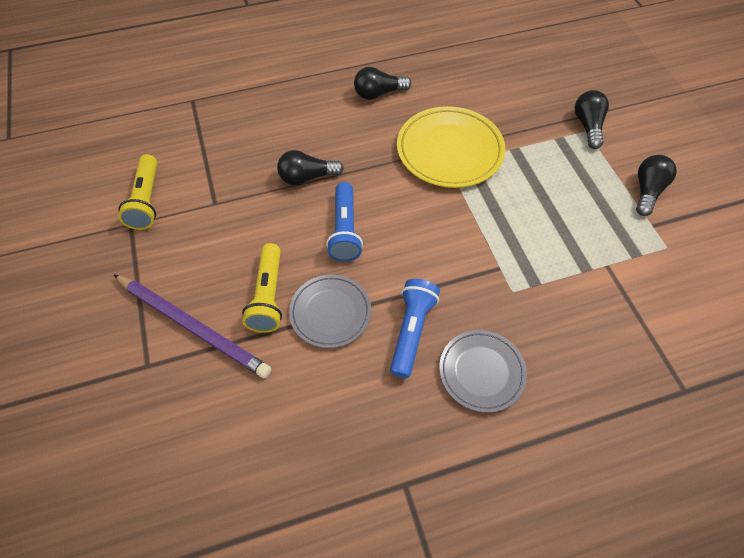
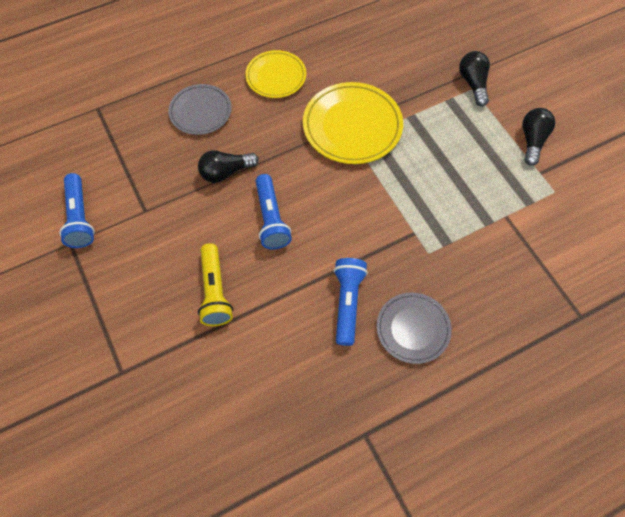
camera: 10 degrees left, 5 degrees up
purple pencil [113,274,272,378] -> none
yellow flashlight [118,154,157,230] -> blue flashlight [59,173,95,248]
grey plate [289,275,371,348] -> grey plate moved to [168,84,232,135]
black light bulb [354,67,411,100] -> yellow plate [245,50,306,98]

